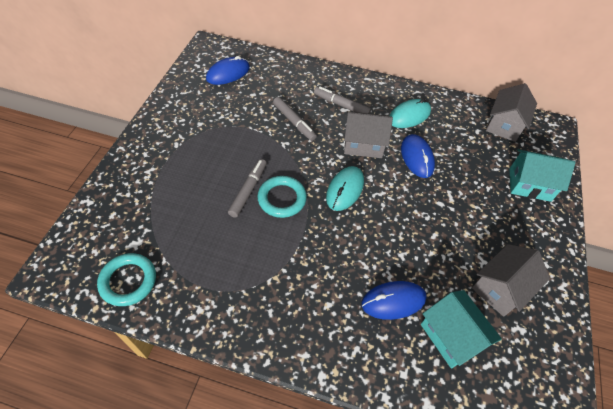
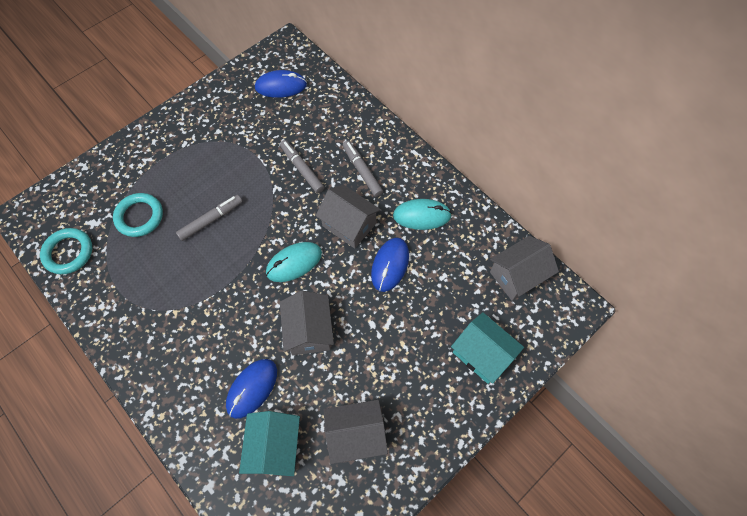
camera: 35 degrees right, 10 degrees up
turquoise ring [257,176,307,218] -> turquoise ring moved to [113,193,163,237]
grey marker [273,97,317,141] -> grey marker turned 150 degrees clockwise [280,140,324,193]
blue mouse [362,281,426,320] -> blue mouse turned 75 degrees counterclockwise [226,359,277,419]
none -> grey house [280,291,334,355]

